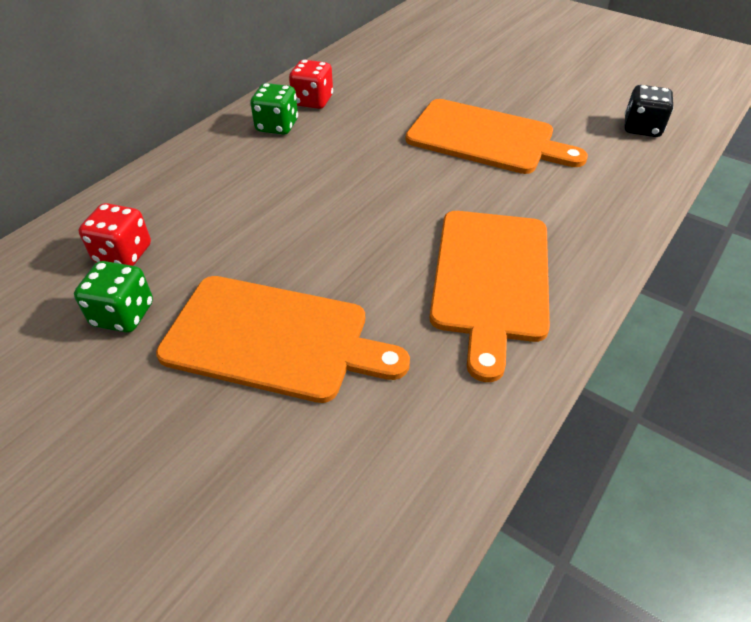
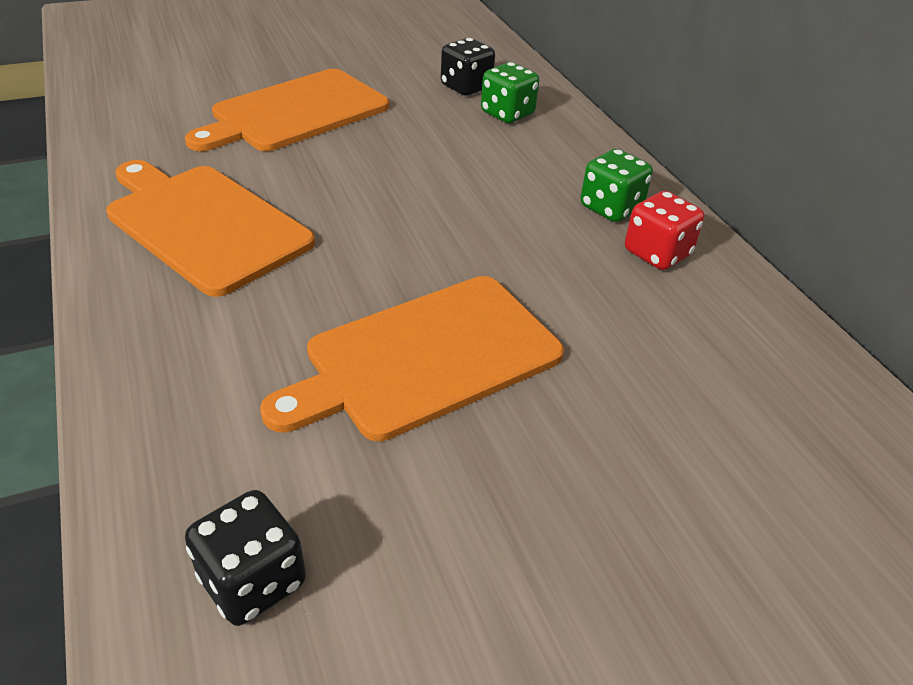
camera: 120 degrees right, 5 degrees down
green dice [74,261,153,332] -> green dice moved to [481,62,539,123]
red dice [79,203,151,266] -> black dice [441,38,495,96]

